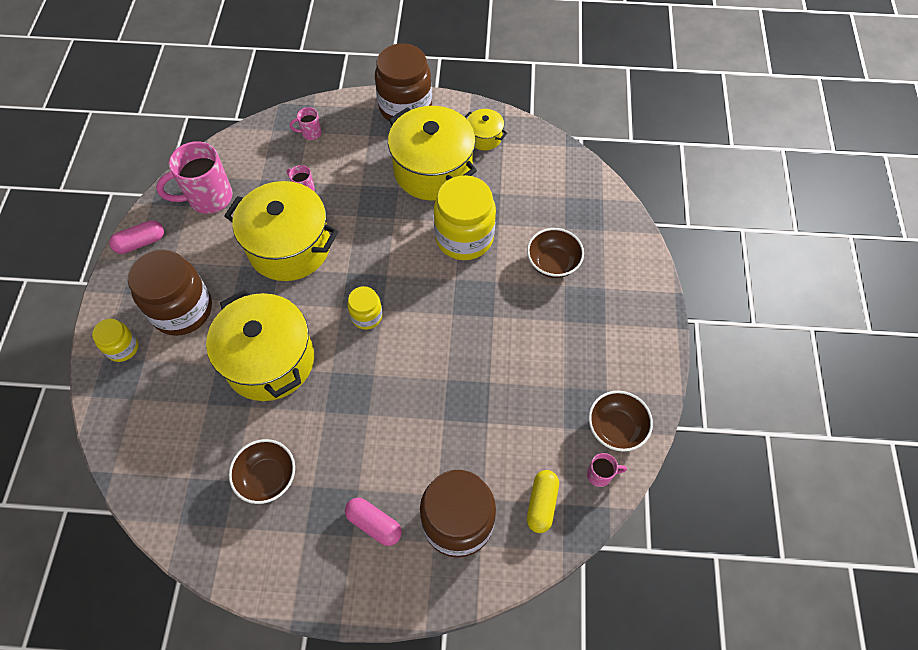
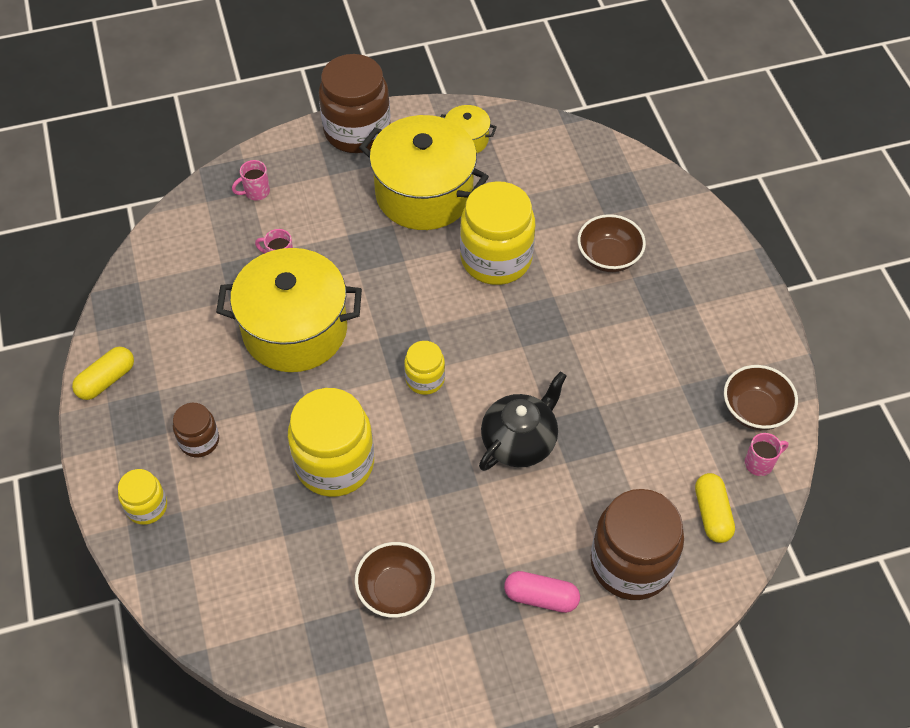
camera: 20 degrees left, 5 degrees down
pink capsule [109,220,164,254] -> yellow capsule [72,347,134,400]
brown jar [128,249,212,336] -> brown jar [173,403,219,457], size x0.52
pink mug [156,141,233,214] -> none
yellow pot [206,290,314,401] -> yellow jar [288,388,374,497]
none -> black teapot [479,372,566,471]

